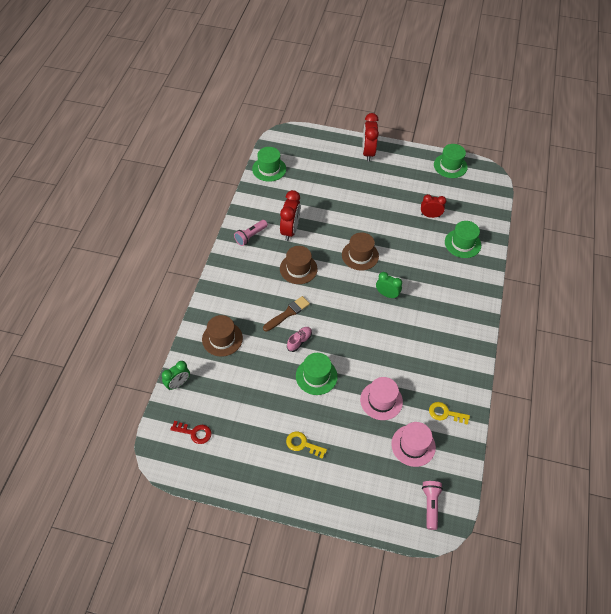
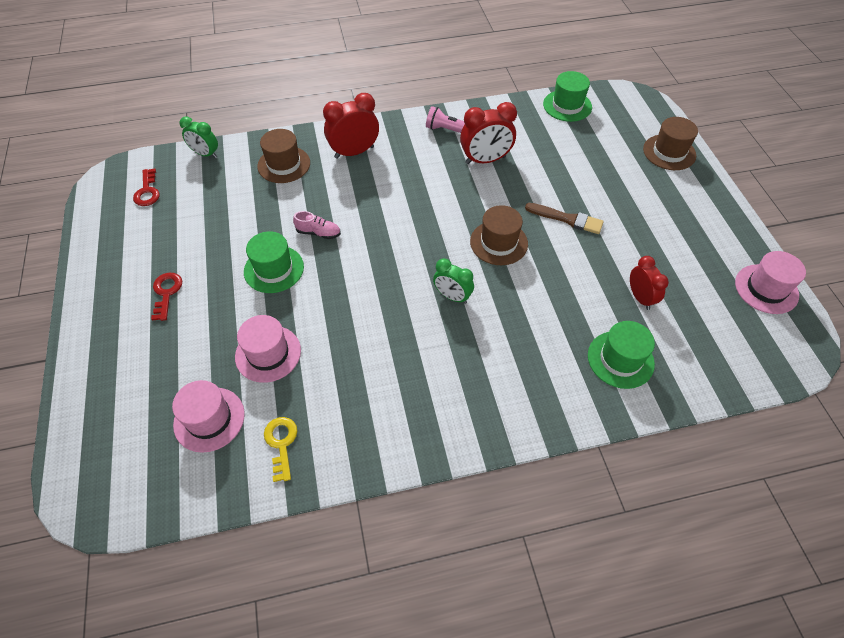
camera: 65 degrees right, 0 degrees up
brown brush [263,296,310,332] -> brown brush moved to [525,203,604,234]
brown hat [280,246,317,284] -> brown hat moved to [643,117,698,170]
yellow key [286,432,327,459] -> red key [151,273,182,321]
red clock [362,113,379,162] -> red clock moved to [323,93,379,159]
green clock [376,272,402,299] -> green clock turned 120 degrees clockwise [433,258,474,304]
pink flashlight [422,481,443,530] -> none
green hat [434,144,468,178] -> pink hat [735,251,806,314]

